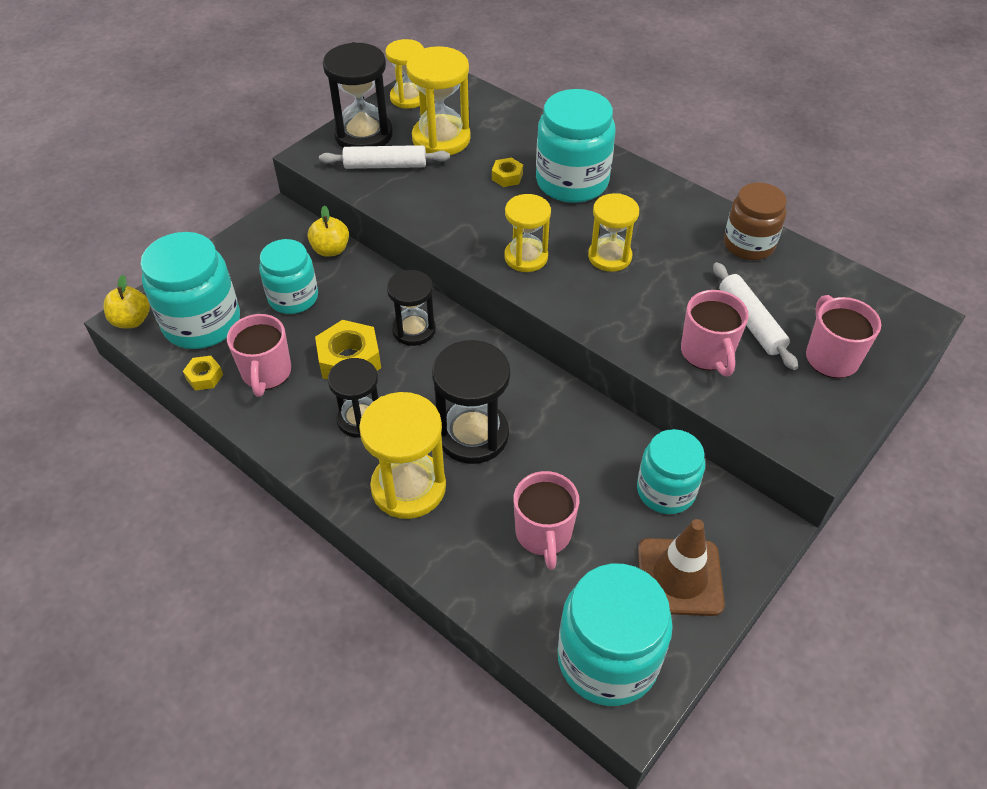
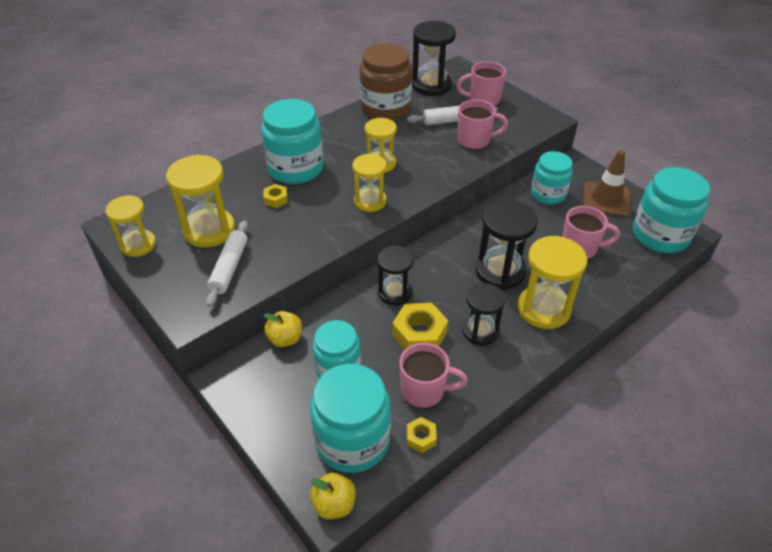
camera: 80 degrees left, 5 degrees down
black hourglass [323,42,393,148] -> black hourglass moved to [412,21,456,96]
brown jar [724,182,787,260] -> brown jar [360,43,412,120], size x1.51

